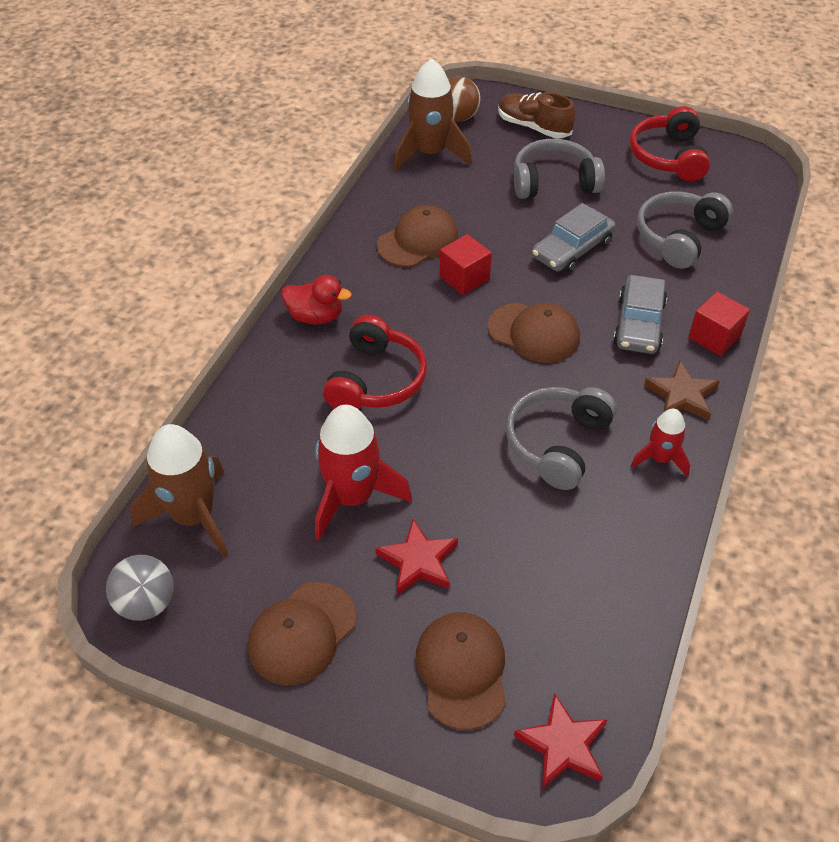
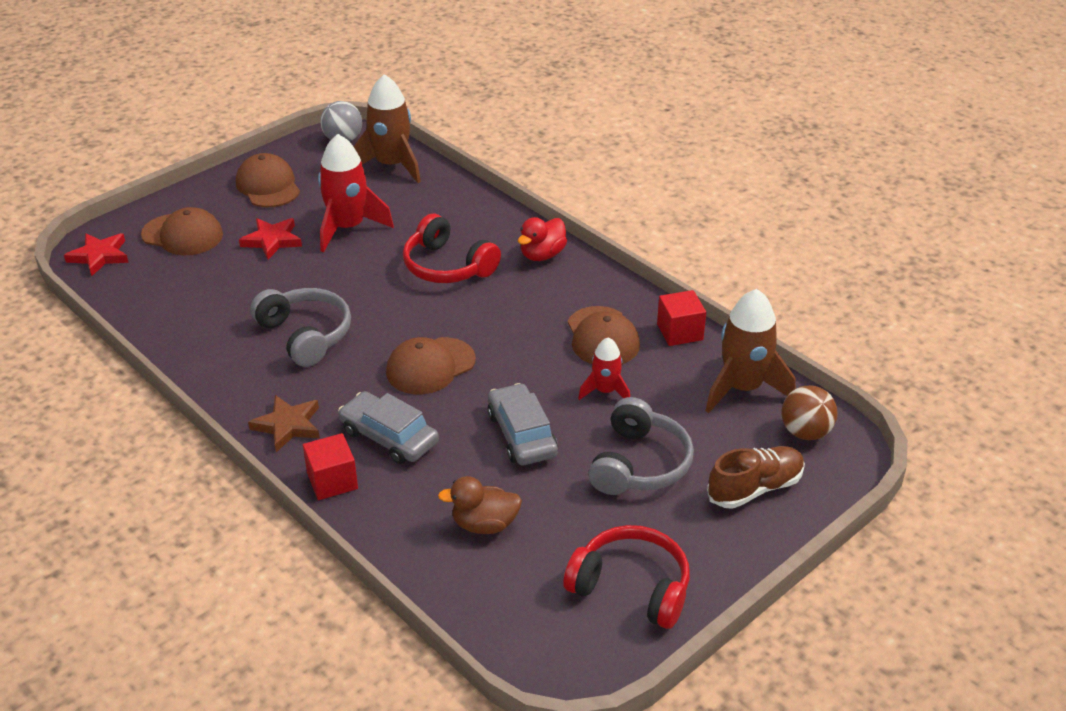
camera: 115 degrees right, 10 degrees down
red cube [439,234,492,295] -> red cube moved to [657,290,706,346]
red rocket [631,409,690,477] -> red rocket moved to [578,337,630,400]
grey headphones [637,191,733,269] -> brown duck [438,476,522,534]

